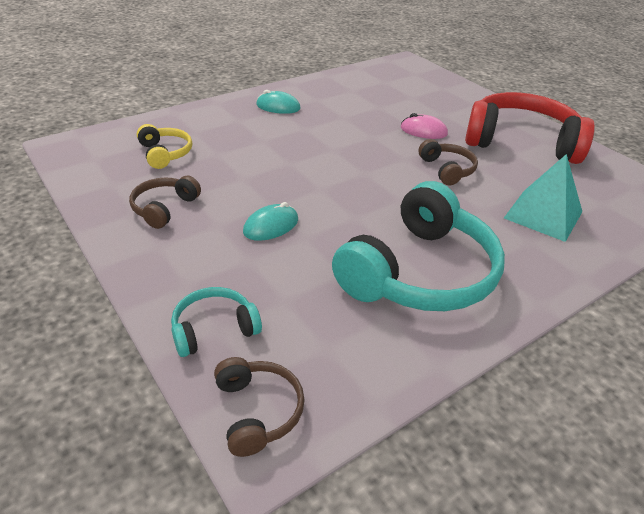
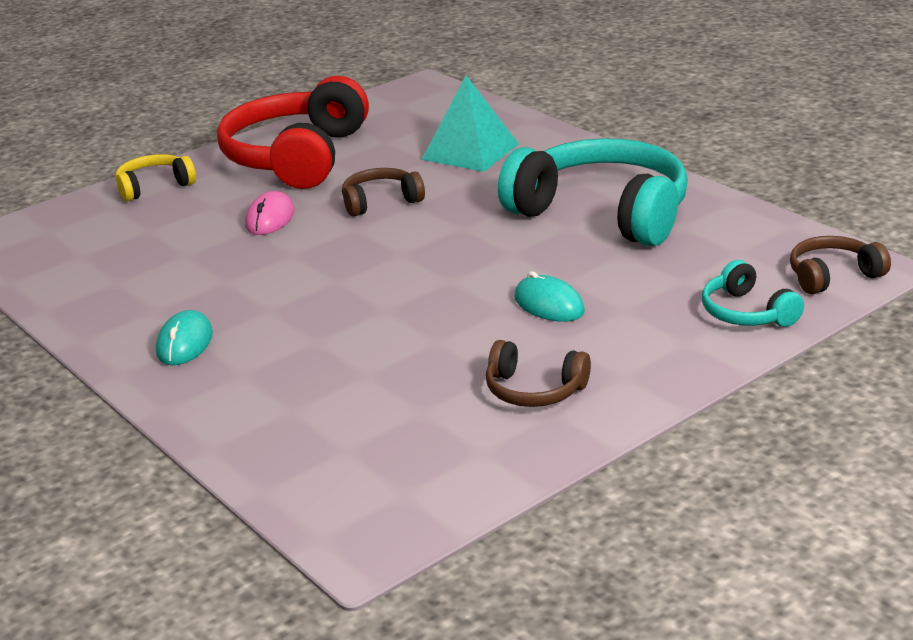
camera: 90 degrees left, 10 degrees down
yellow headphones [137,124,192,169] -> yellow headphones moved to [115,154,196,202]

